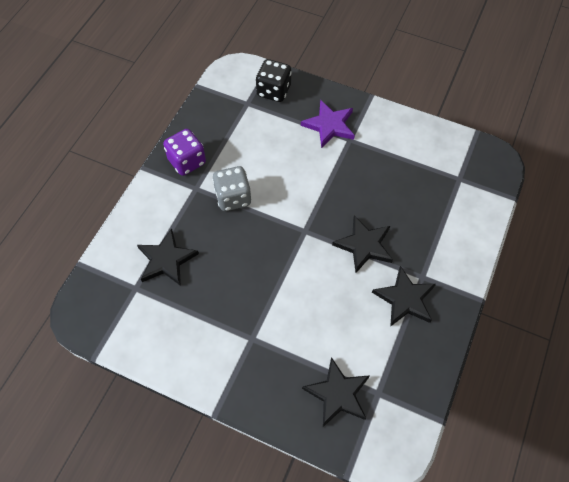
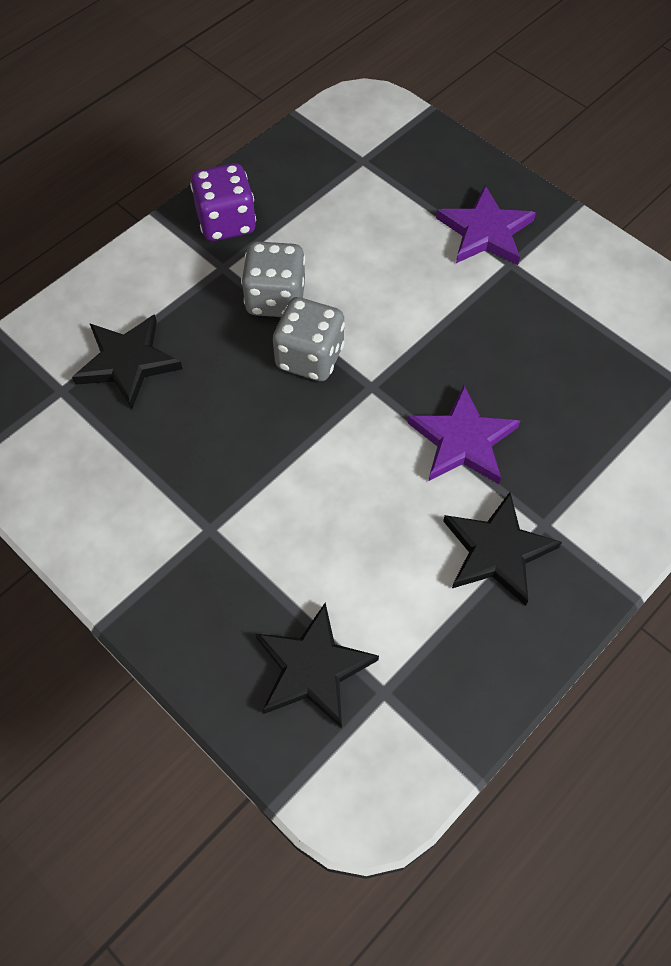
camera: 20 degrees right, 0 degrees up
black dice [256,59,292,102] -> none
black star [332,216,393,273] -> purple star [408,385,520,484]
none -> grey dice [273,297,345,381]

